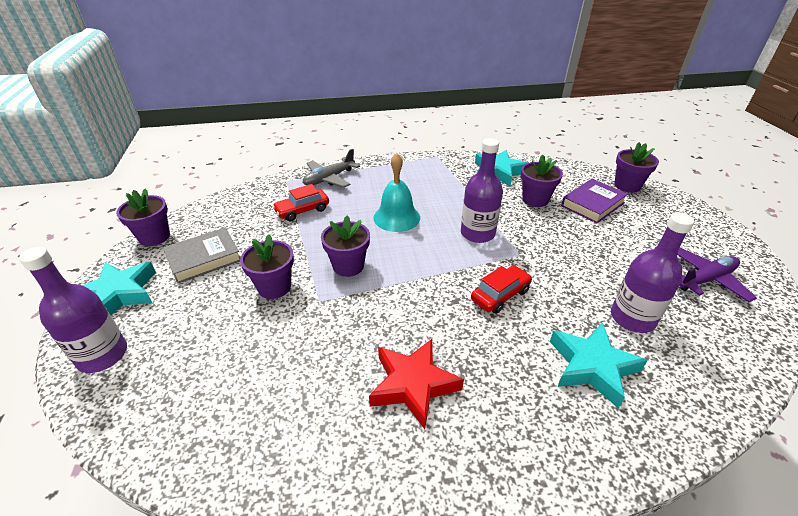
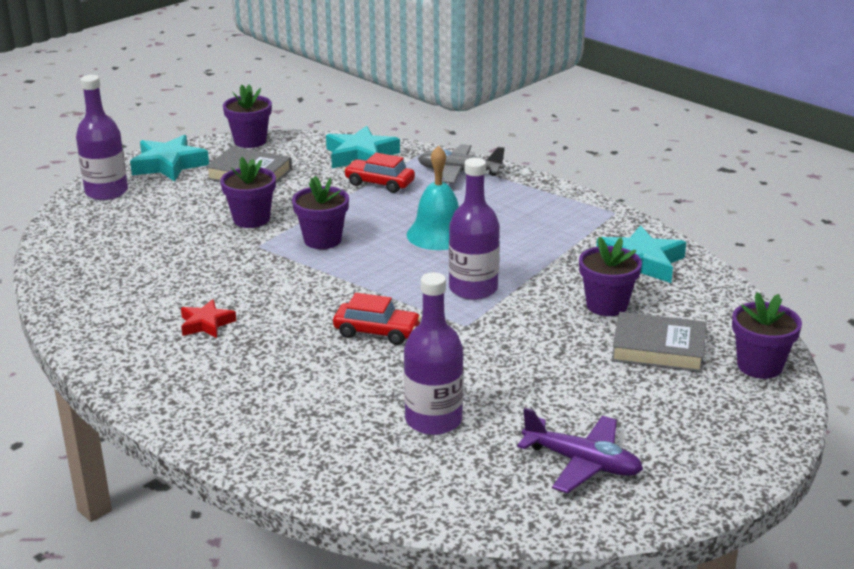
camera: 55 degrees right, 10 degrees down
red star [369,339,464,429] -> red star [181,299,236,338], size x0.59
turquoise star [550,323,648,409] -> turquoise star moved to [326,126,400,168]
purple book [561,179,628,223] -> grey book [611,312,707,372]

